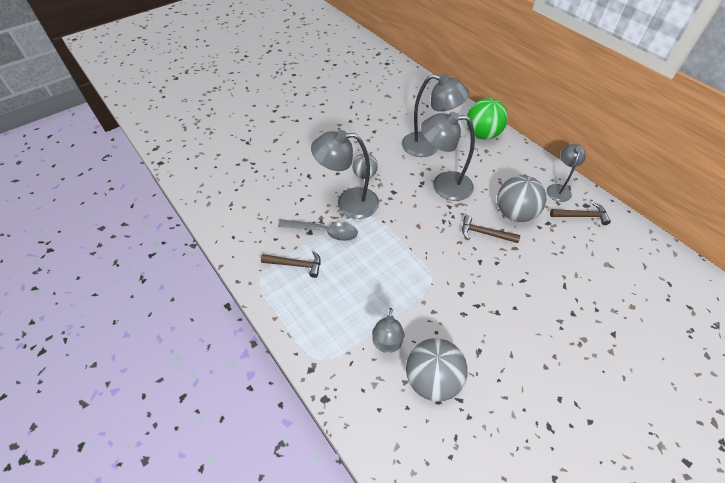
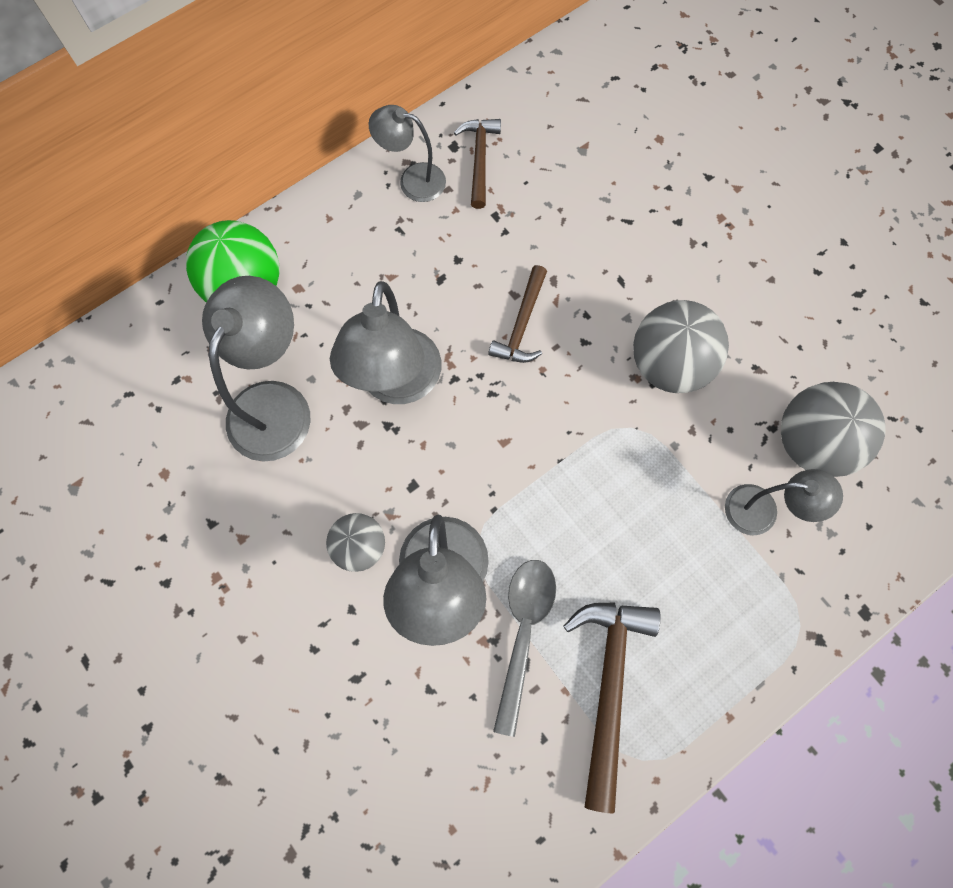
camera: 90 degrees left, 20 degrees up
brown hammer [261,251,321,278] -> brown hammer [563,602,661,813], size x1.62
grey ball [497,175,546,222] -> grey ball moved to [633,300,729,393]

